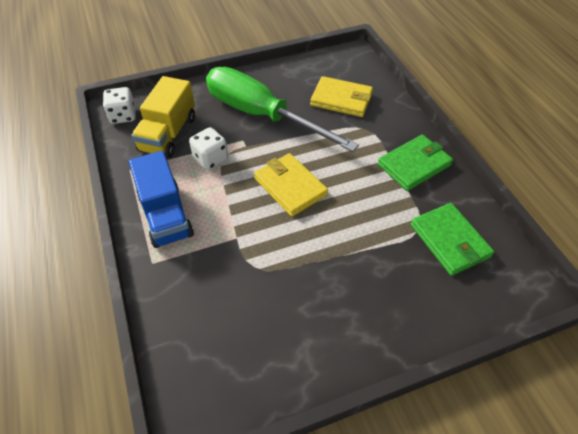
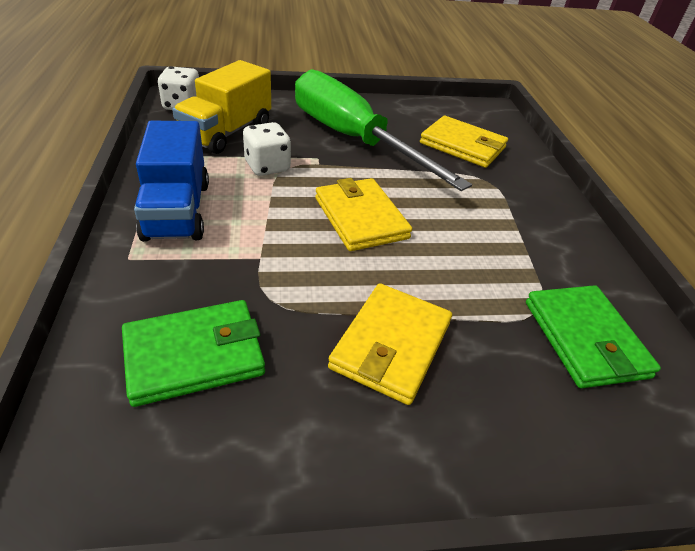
camera: 10 degrees right, 10 degrees down
green wallet [378,135,453,191] -> green wallet moved to [122,300,265,407]
none -> yellow wallet [328,283,452,405]

